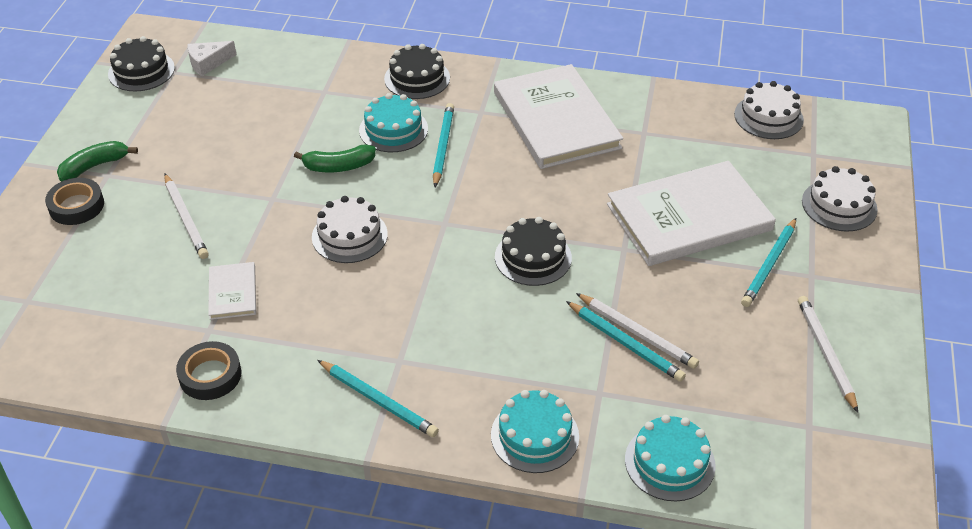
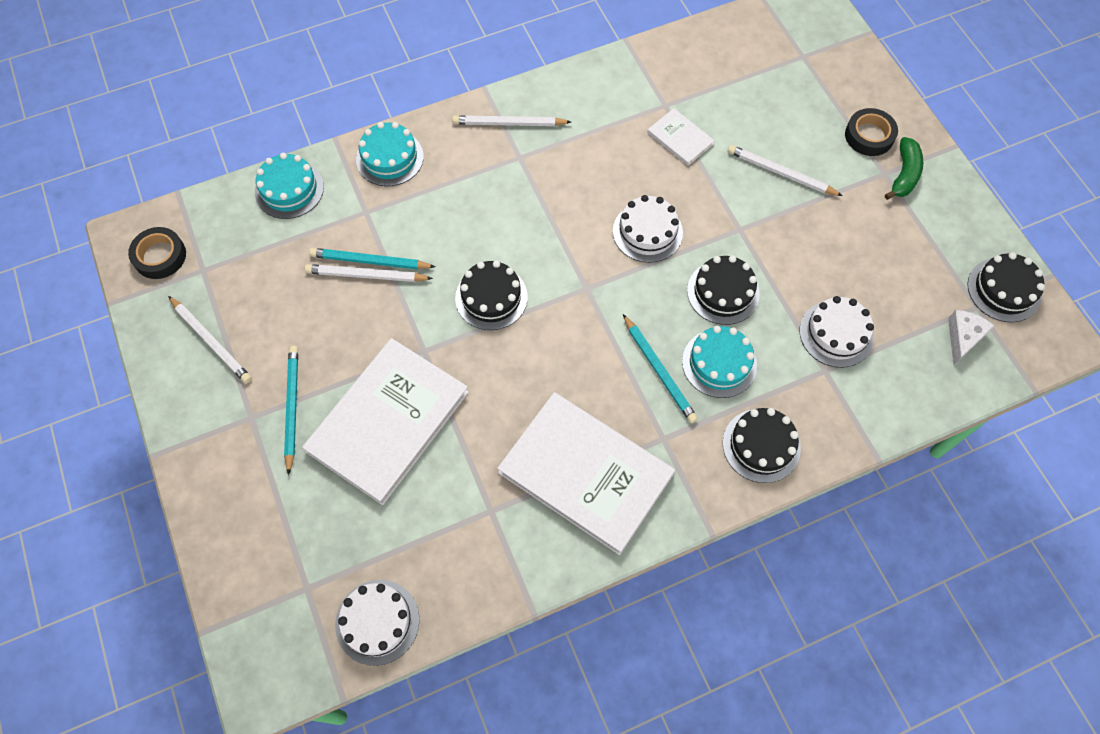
camera: 145 degrees right, 20 degrees up
black tape [176,341,242,400] -> black tape moved to [128,227,186,279]
green banana [294,144,376,172] -> black cake [687,255,760,325]
turquoise pencil [317,360,439,437] -> white pencil [452,115,571,126]
white cake [802,166,878,232] -> white cake moved to [800,296,874,368]

